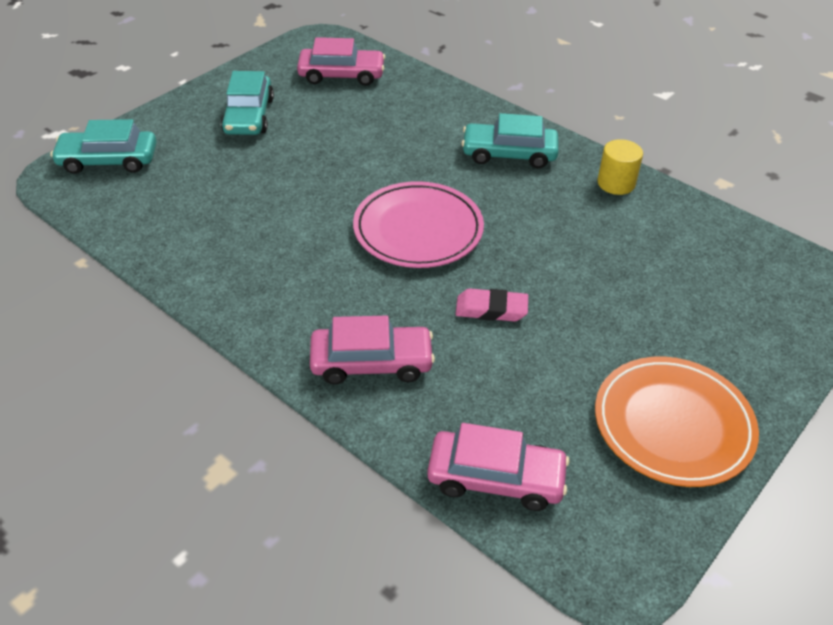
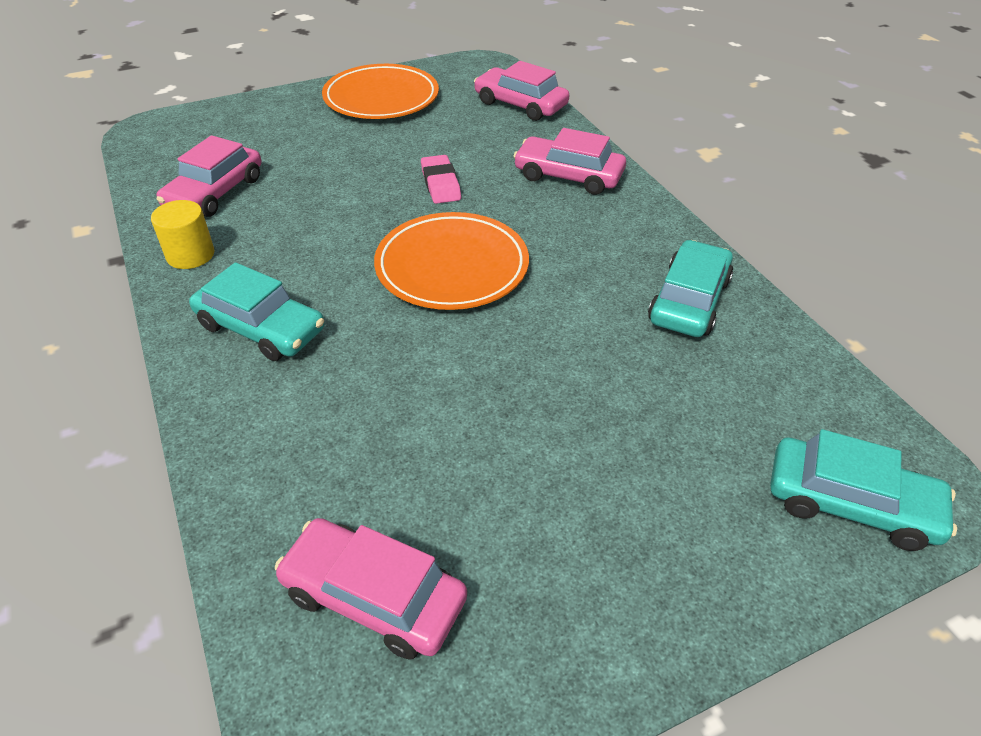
camera: 155 degrees left, 0 degrees up
turquoise car [221,71,274,135] -> turquoise car moved to [648,240,733,337]
pink plate [353,181,484,268] -> orange plate [374,212,529,310]
pink eraser [456,288,528,322] -> pink eraser turned 45 degrees clockwise [421,155,461,204]
none -> pink car [156,135,261,217]

